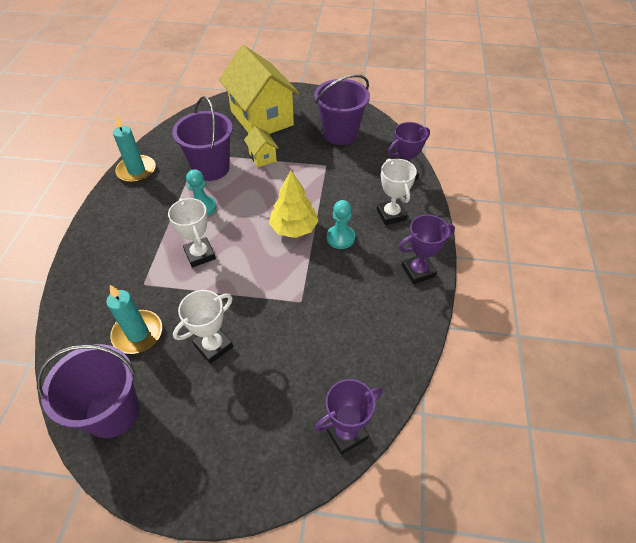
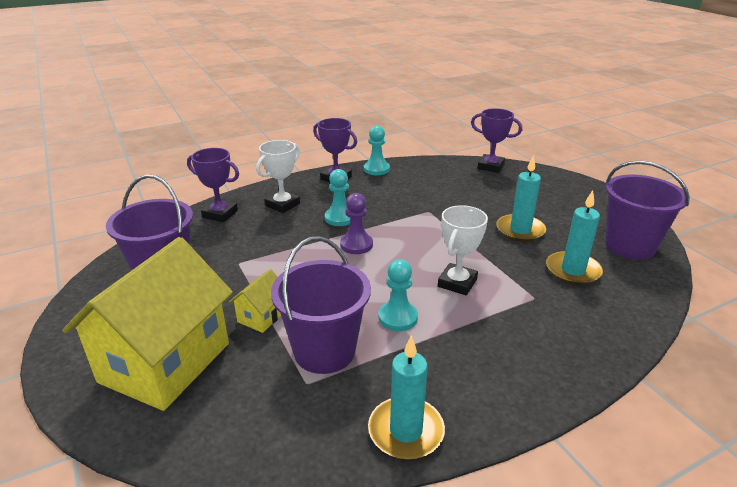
camera: 125 degrees left, 20 degrees down
white trophy [173,290,233,364] -> turquoise candle [496,155,546,242]
yellow tree [269,171,319,238] -> purple pawn [340,193,373,254]
none -> turquoise pawn [364,126,390,175]

